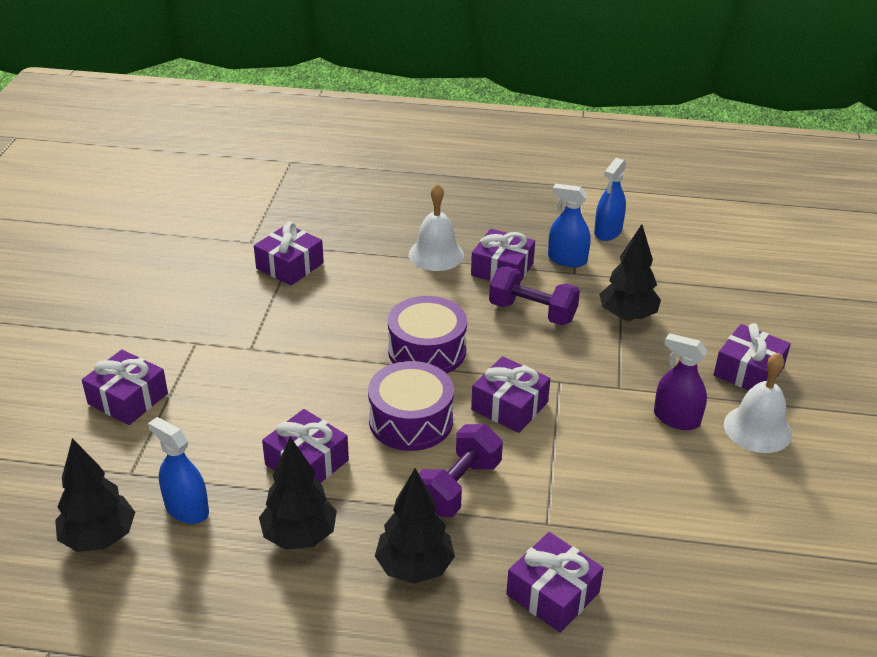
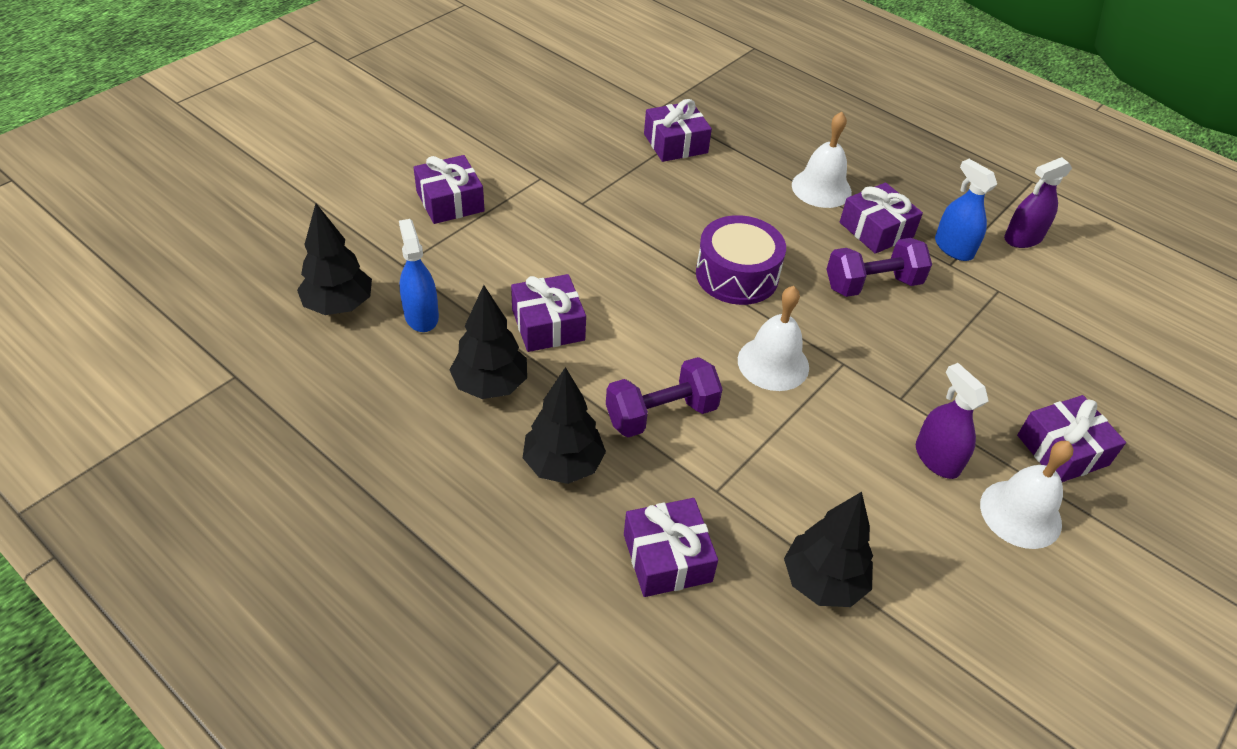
camera: 30 degrees right, 10 degrees up
purple drum [368,361,454,451] -> none
purple gift [471,356,550,433] -> white bell [738,286,809,391]
purple dumbbell [489,266,580,325] -> purple dumbbell turned 75 degrees counterclockwise [827,238,932,297]
blue spray bottle [594,158,626,241] -> purple spray bottle [1004,157,1072,248]
black tree [599,224,661,321] -> black tree moved to [784,492,873,607]

